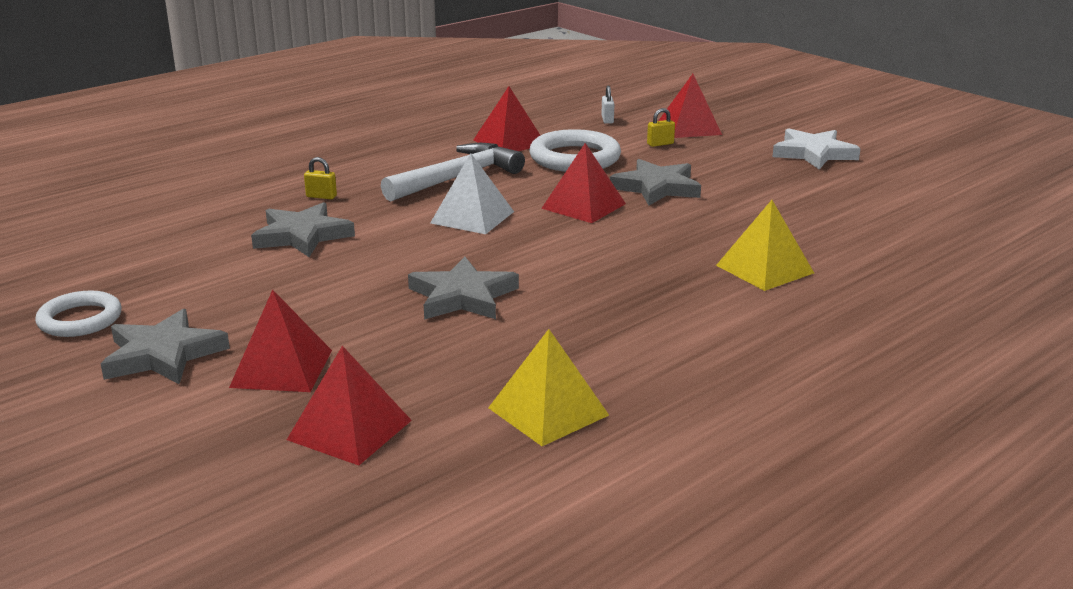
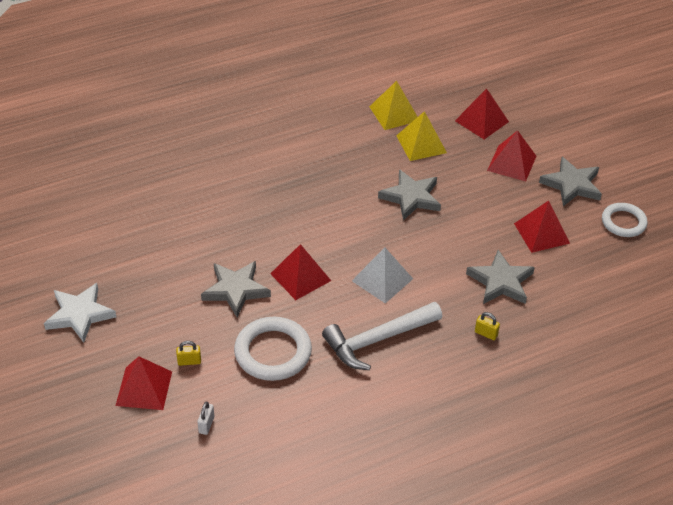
camera: 165 degrees left, 20 degrees up
red pyramid [474,86,540,151] -> red pyramid moved to [514,200,570,253]
yellow pyramid [716,200,814,291] -> yellow pyramid moved to [396,111,447,161]

